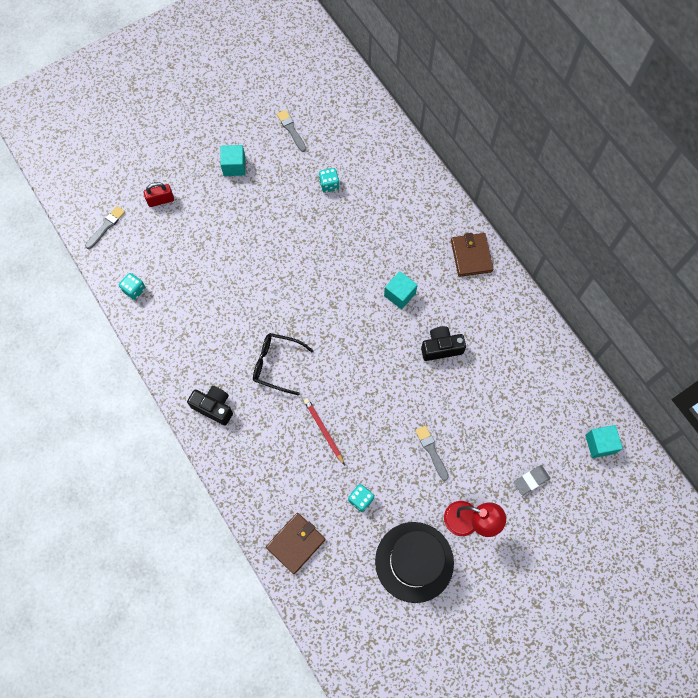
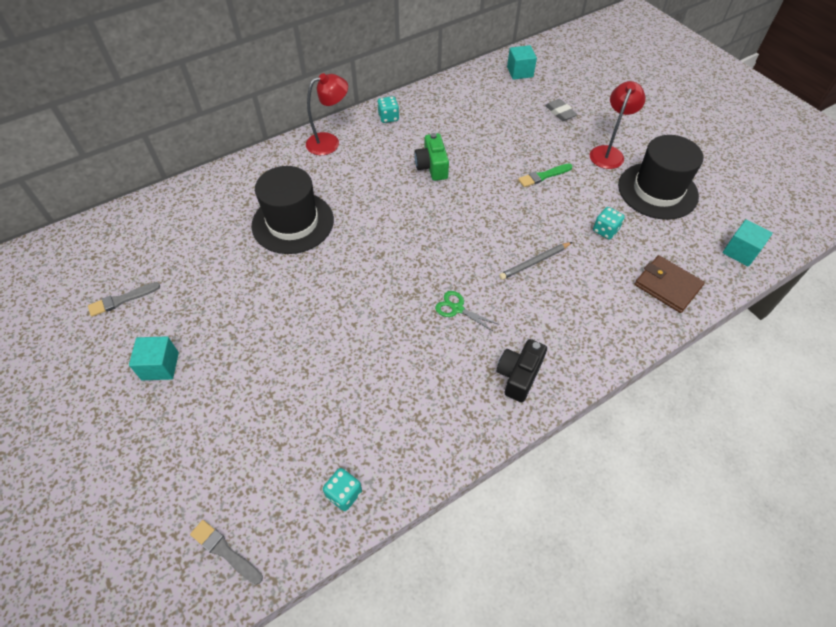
camera: 90 degrees left, 15 degrees down
red padlock [144,182,174,207] -> none
black glasses [253,333,314,395] -> green scissors [435,291,498,332]
red pencil [304,398,345,465] -> grey pencil [499,242,572,280]
turquoise dice [319,168,339,193] -> turquoise dice moved to [377,96,399,123]
turquoise cube [384,271,418,309] -> turquoise cube moved to [722,219,773,267]
grey brush [415,425,449,481] -> green brush [518,164,572,187]
black camera [421,326,466,361] -> green camera [414,133,449,181]
brown wallet [451,233,493,277] -> red lamp [306,73,348,155]
none -> black hat [251,166,334,254]

